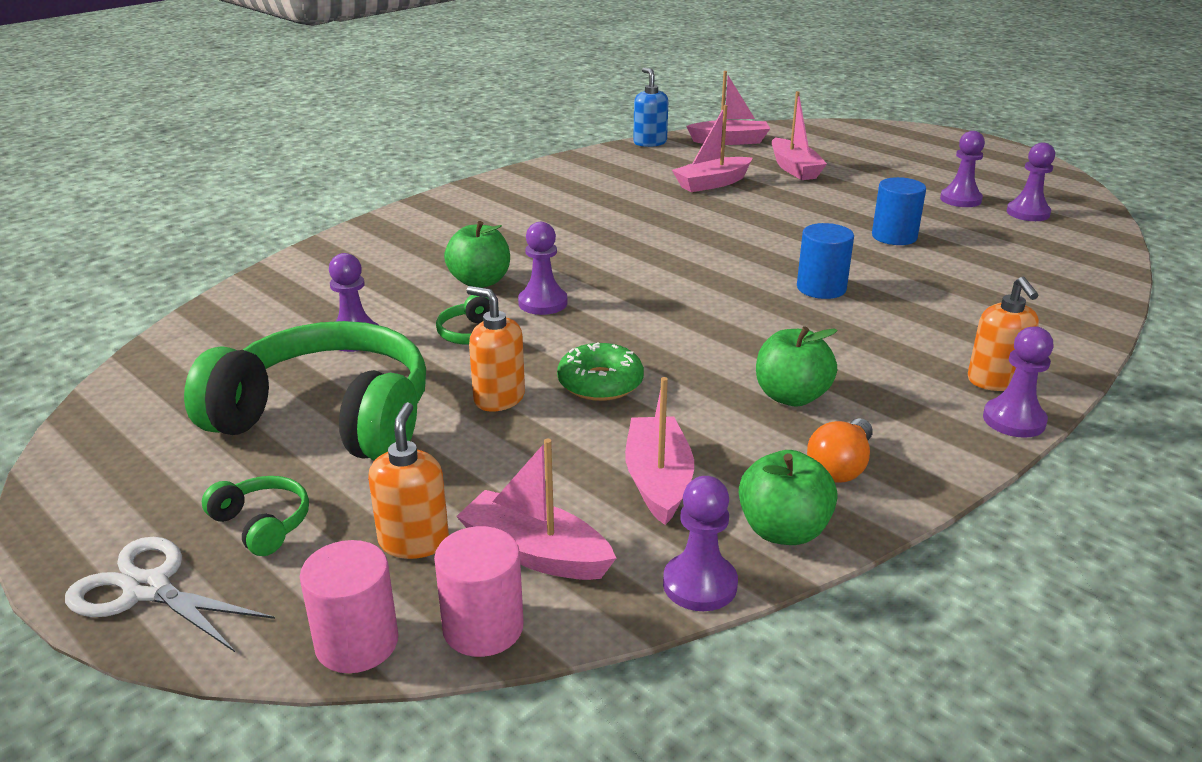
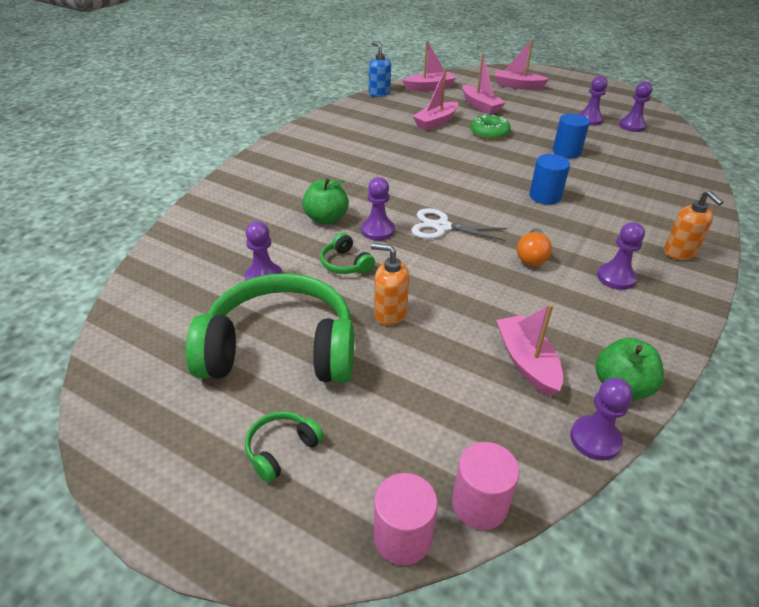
camera: 15 degrees left, 10 degrees up
white scissors [65,537,275,652] -> white scissors moved to [411,208,507,241]
green headphones [202,476,309,556] -> green headphones turned 75 degrees counterclockwise [245,411,324,483]
orange soap dispenser [368,402,449,559] -> none
pink boat [456,439,616,580] -> pink boat moved to [494,39,549,90]
green donut [557,342,644,401] -> green donut moved to [470,115,511,140]
green apple [756,326,838,407] -> none
orange light bulb [807,418,873,482] -> orange light bulb moved to [517,228,552,266]
purple pawn [983,326,1054,438] -> purple pawn moved to [597,222,645,290]

